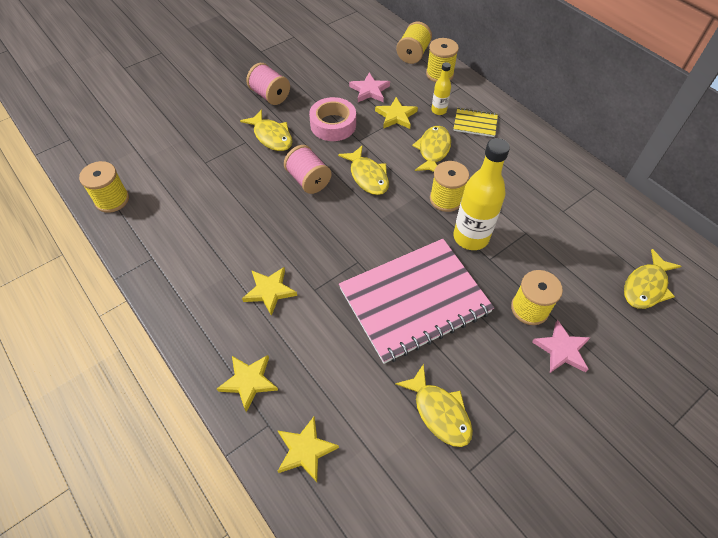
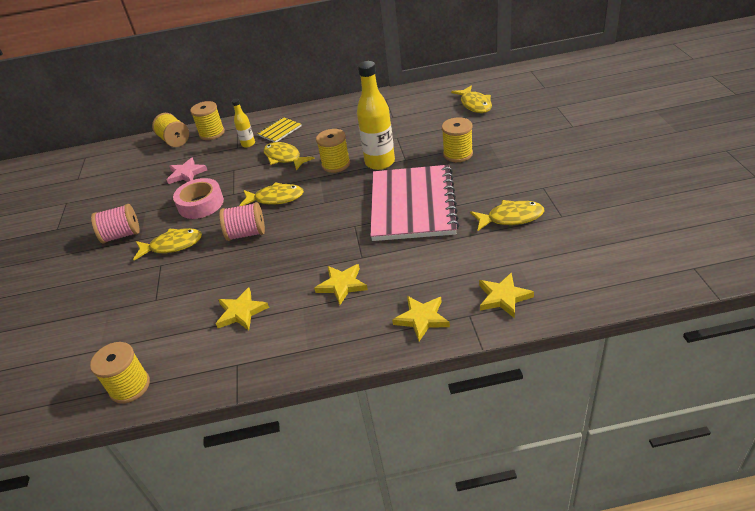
camera: 55 degrees left, 15 degrees down
yellow star [375,97,418,129] -> yellow star moved to [216,288,269,330]
pink star [532,320,591,373] -> none

